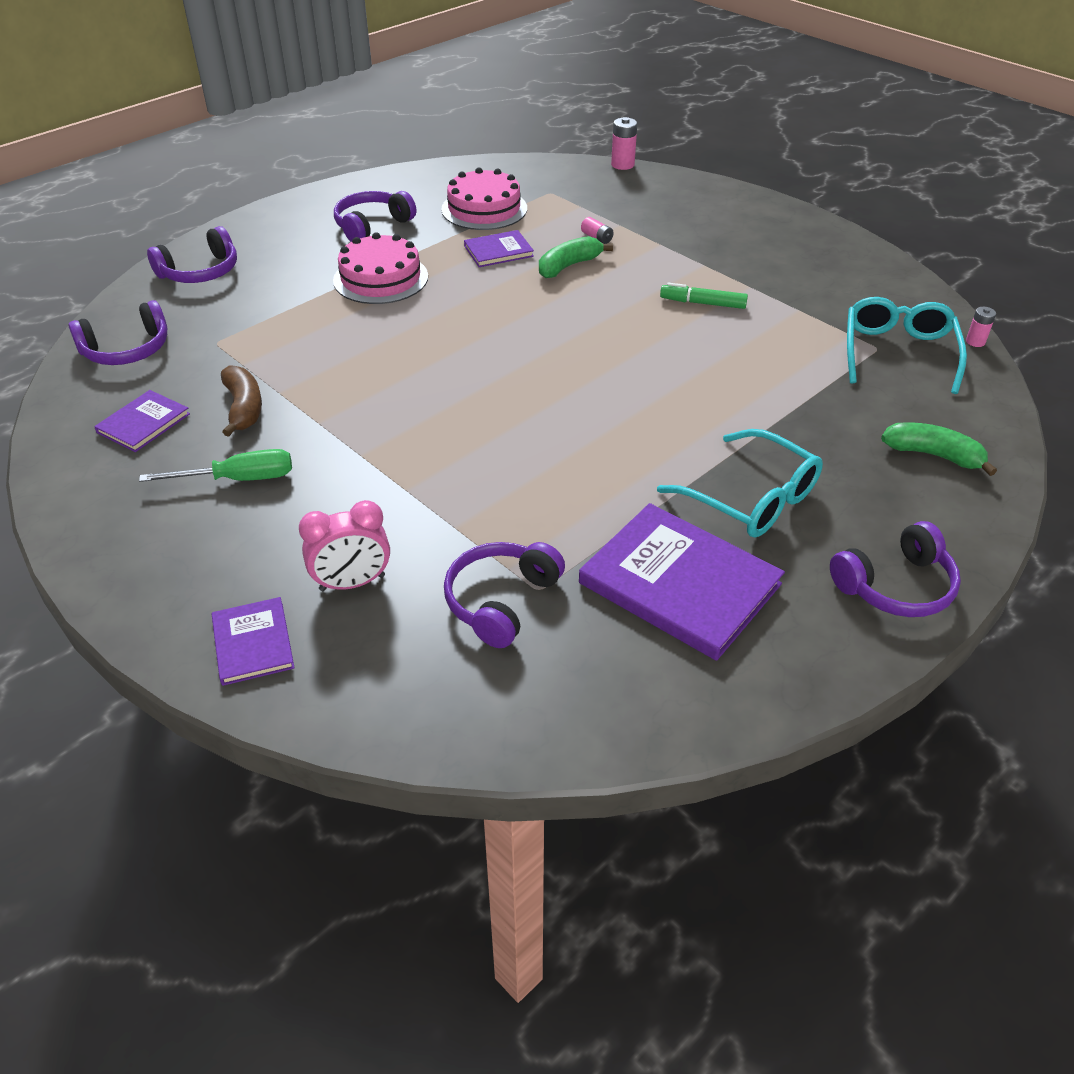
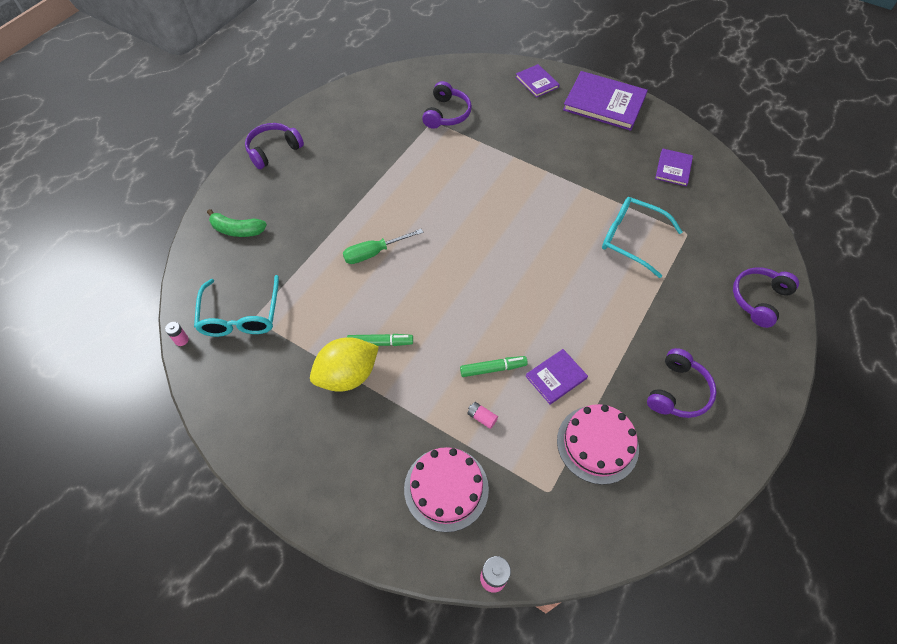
camera: 165 degrees right, 15 degrees up
purple headphones [69,300,167,365] -> none
green screwdriver [139,449,292,482] -> green screwdriver moved to [343,229,423,264]
brown banana [221,365,262,437] -> none
pink clock [299,500,390,591] -> none
pink cake [333,232,428,304] -> pink cake moved to [404,447,489,532]
green banana [539,236,613,278] -> green marker [460,356,528,377]
purple book [579,503,785,661] -> purple book moved to [563,71,648,131]
turquoise glasses [657,429,823,538] -> turquoise glasses moved to [602,197,683,278]
none -> yellow lemon [310,337,379,392]

